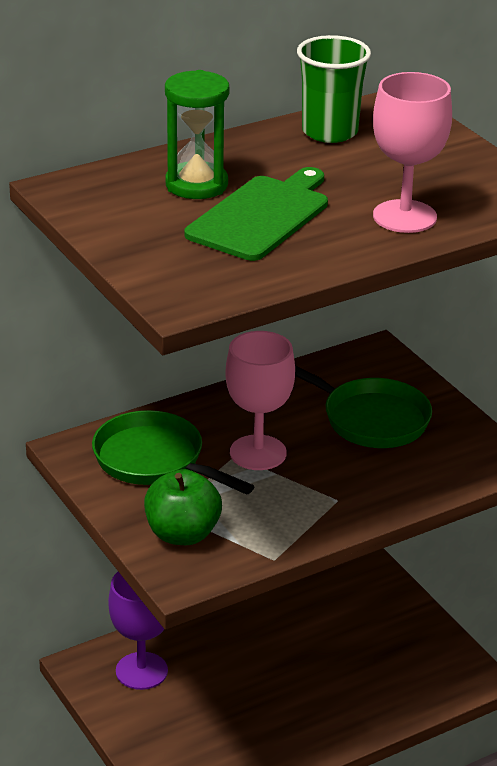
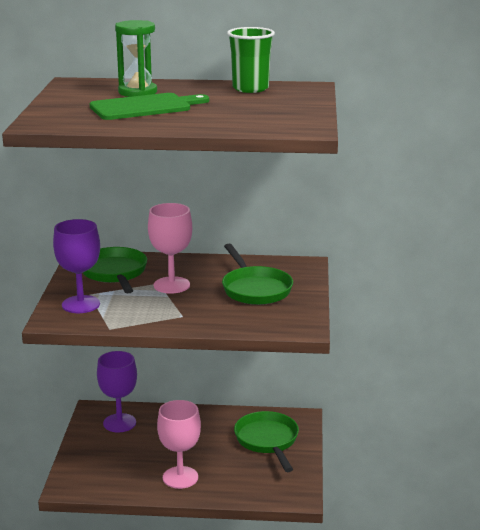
camera: 35 degrees right, 10 degrees down
green apple [144,469,222,545] -> purple goblet [53,219,100,313]
pink goblet [373,72,452,233] -> pink goblet moved to [157,400,201,489]
none -> green pan [234,411,299,472]

